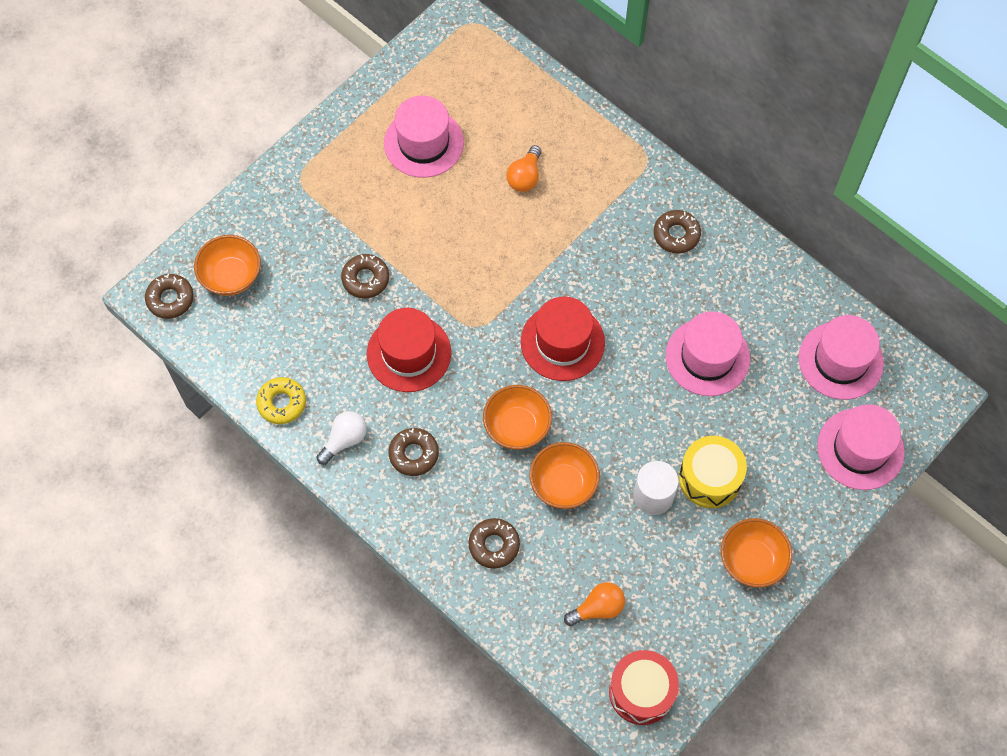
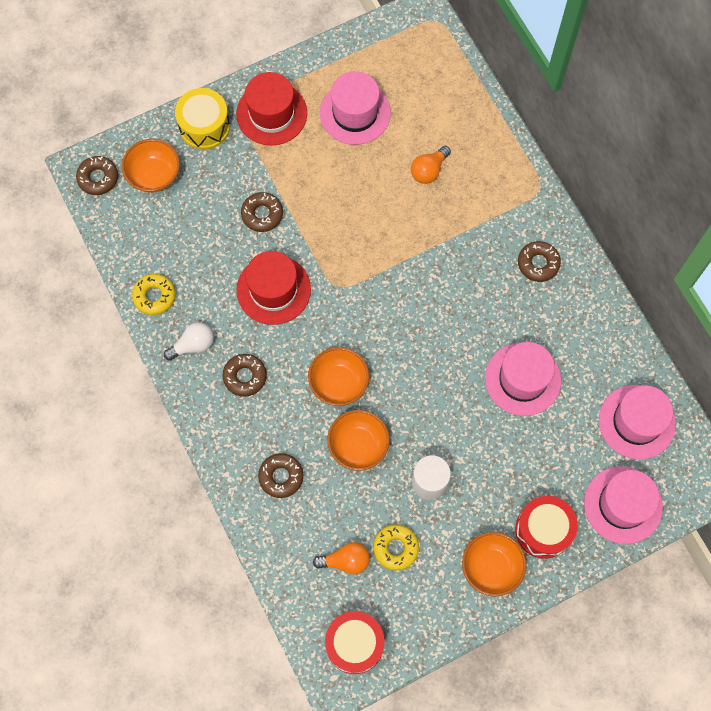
camera: 20 degrees right, 5 degrees up
red hat [521,297,605,381] -> red hat moved to [236,72,307,146]
yellow drum [679,436,747,508] -> yellow drum moved to [175,88,230,150]
none -> yellow donut [373,524,419,570]
none -> red drum [515,496,578,559]

